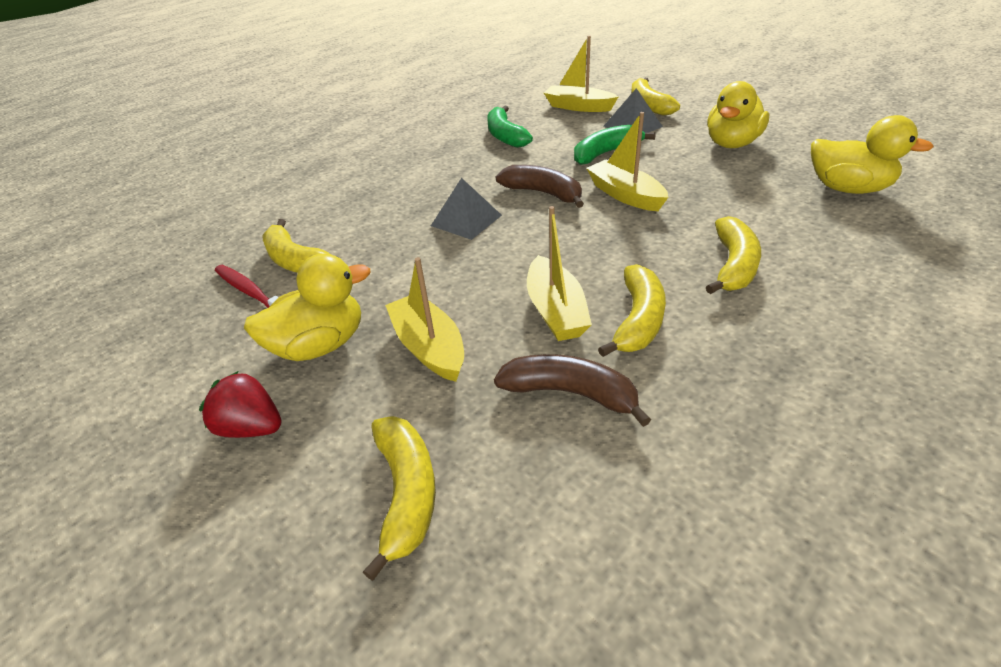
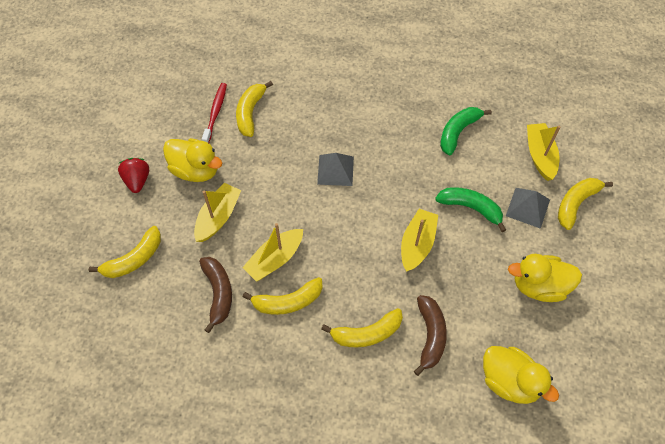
camera: 55 degrees right, 20 degrees up
brown banana [496,165,584,208] -> brown banana moved to [414,295,447,376]
yellow duck [811,115,934,194] -> yellow duck turned 45 degrees counterclockwise [483,346,559,404]

